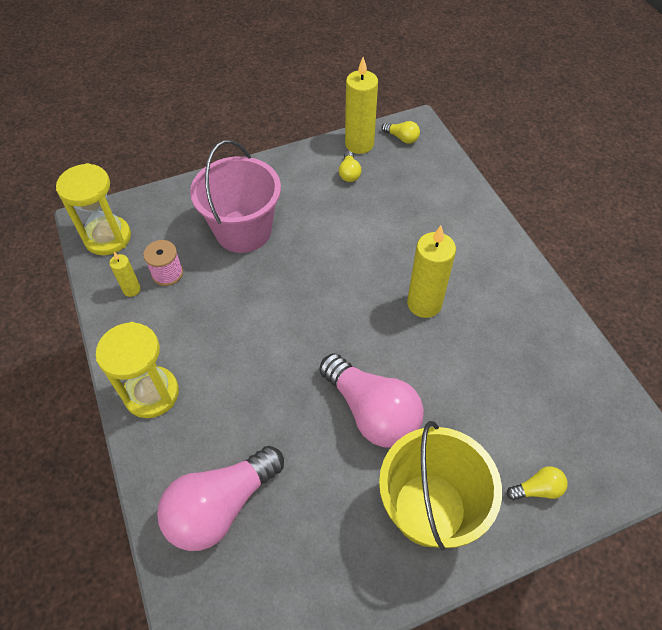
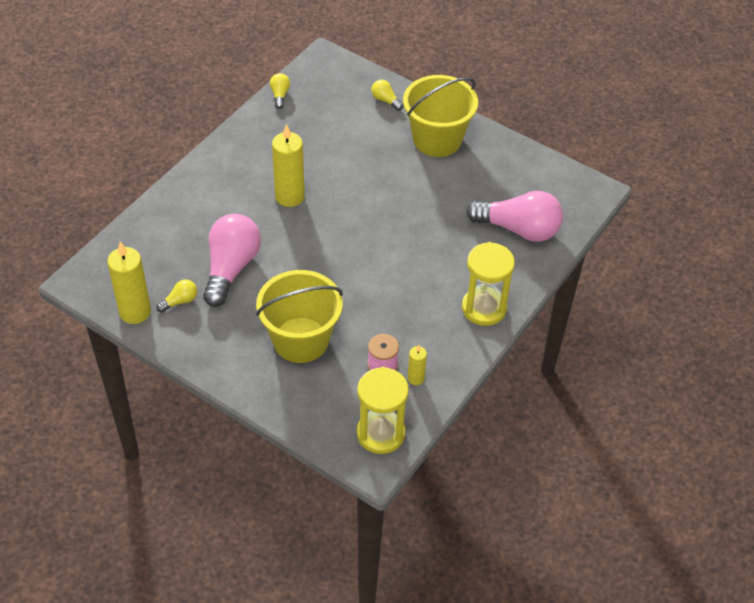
camera: 125 degrees left, 5 degrees down
pink bucket [190,140,281,253] -> yellow bucket [256,270,343,363]
pink light bulb [319,353,424,448] -> pink light bulb moved to [203,214,261,307]
yellow light bulb [381,121,420,144] -> yellow light bulb moved to [270,73,290,109]

